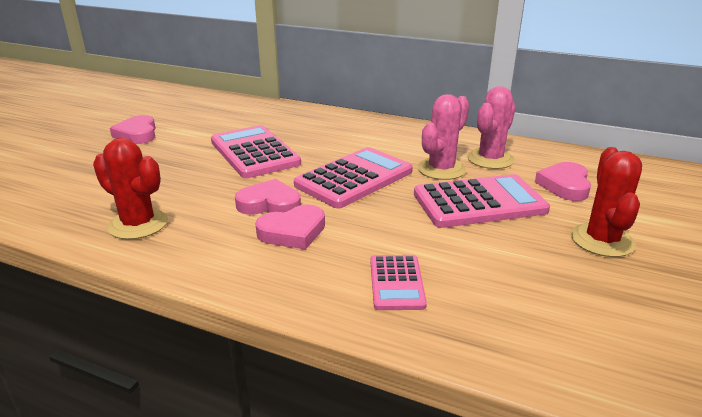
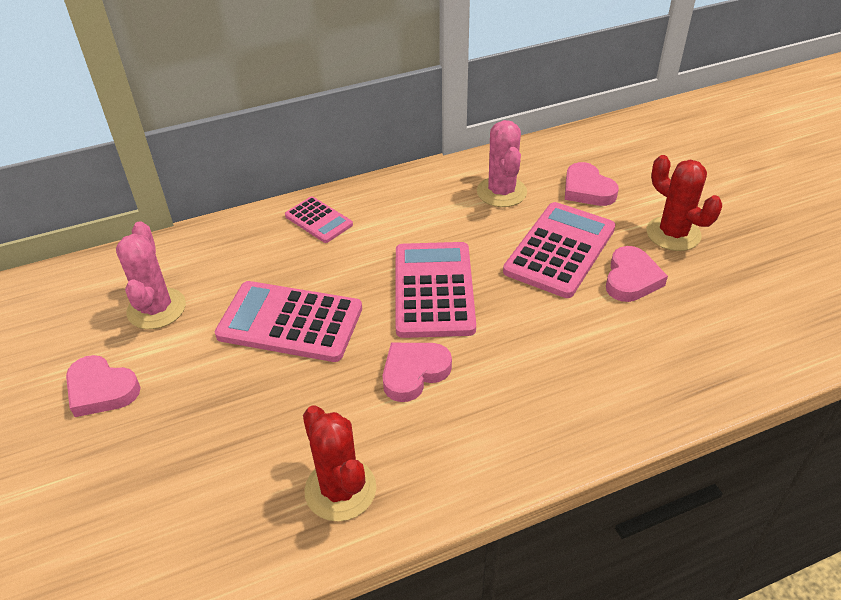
camera: 45 degrees left, 15 degrees up
red cactus [93,138,168,240] -> red cactus turned 75 degrees clockwise [303,405,376,522]
pink heart [255,205,325,250] -> pink heart moved to [606,246,668,302]
pink calculator [370,255,427,310] -> pink calculator moved to [285,197,353,243]
pink cactus [418,94,469,180] -> pink cactus moved to [116,221,186,329]

